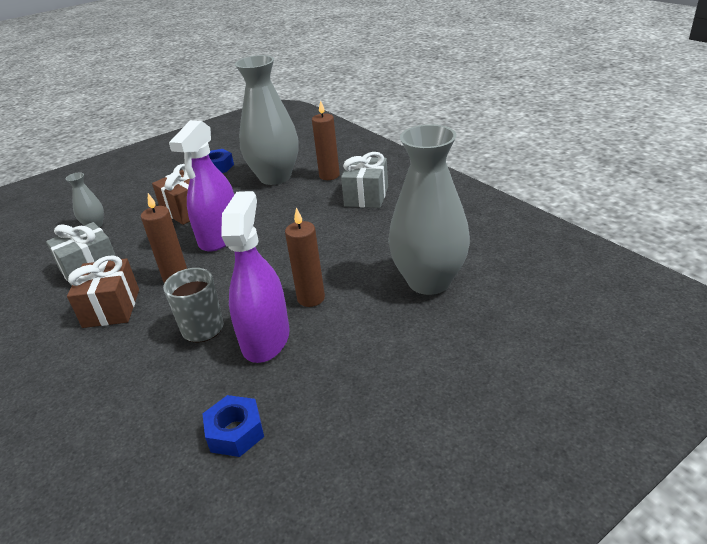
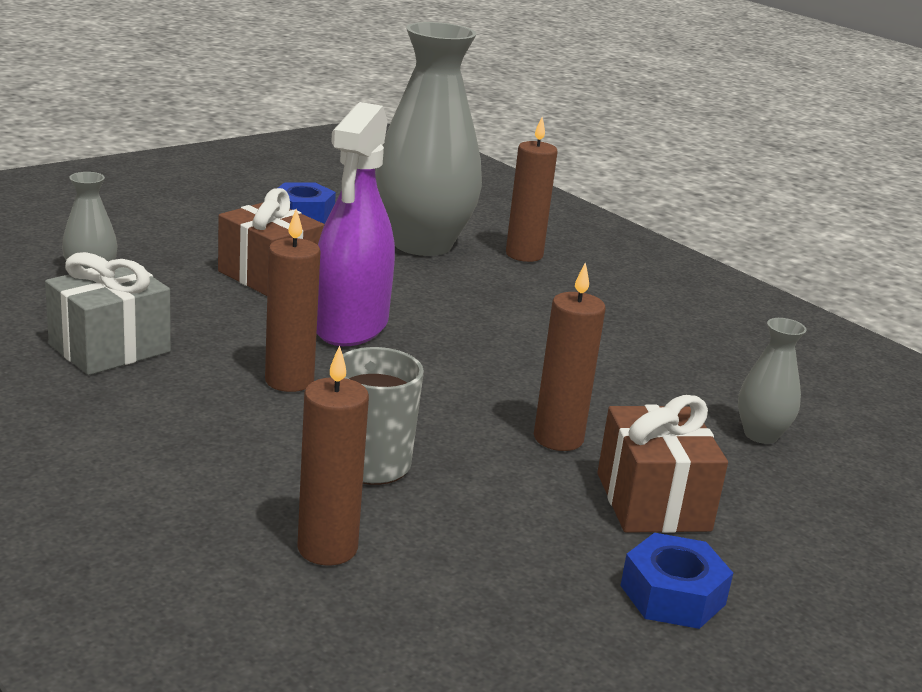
camera: 10 degrees left, 10 degrees down
brown gift [67,255,139,328] -> brown gift moved to [597,395,728,533]
blue nut [202,395,264,457] -> blue nut moved to [620,533,733,629]
purple spray bottle [221,191,290,363] -> none
grey gift [341,152,388,208] -> none
grey vase [388,124,470,295] -> grey vase [738,318,807,444], size x0.44
none -> brown candle [297,345,369,565]

